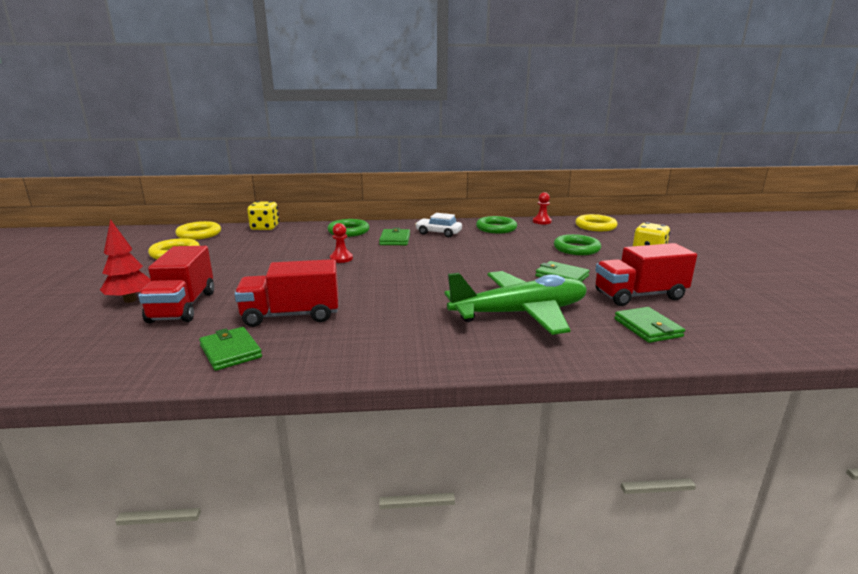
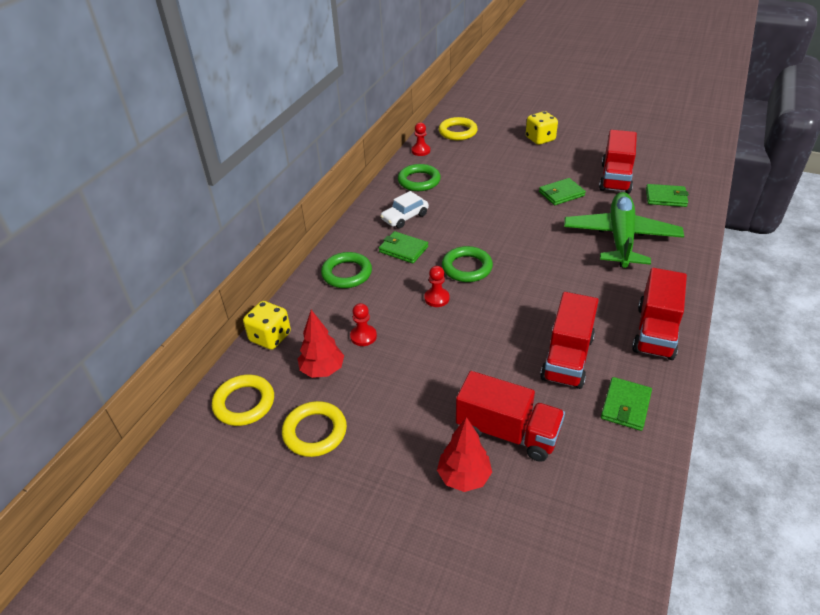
camera: 60 degrees left, 20 degrees up
green wallet [199,327,262,371] -> green wallet turned 60 degrees counterclockwise [601,377,652,431]
green ring [554,234,601,255] -> green ring moved to [442,246,493,282]
none -> red tree [298,310,344,378]
none -> red pawn [350,303,377,346]
none -> red truck [632,268,687,360]

